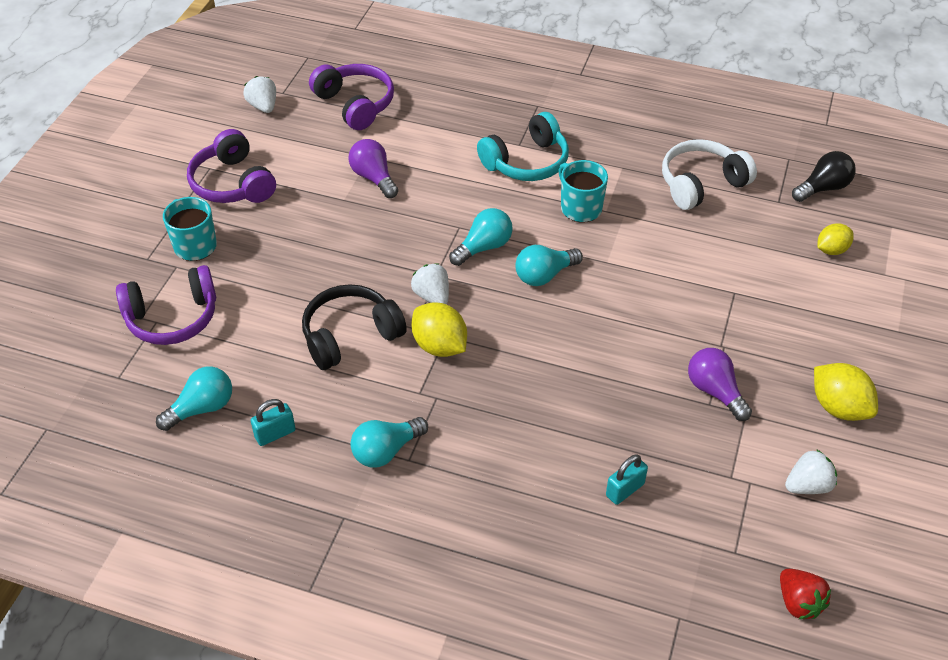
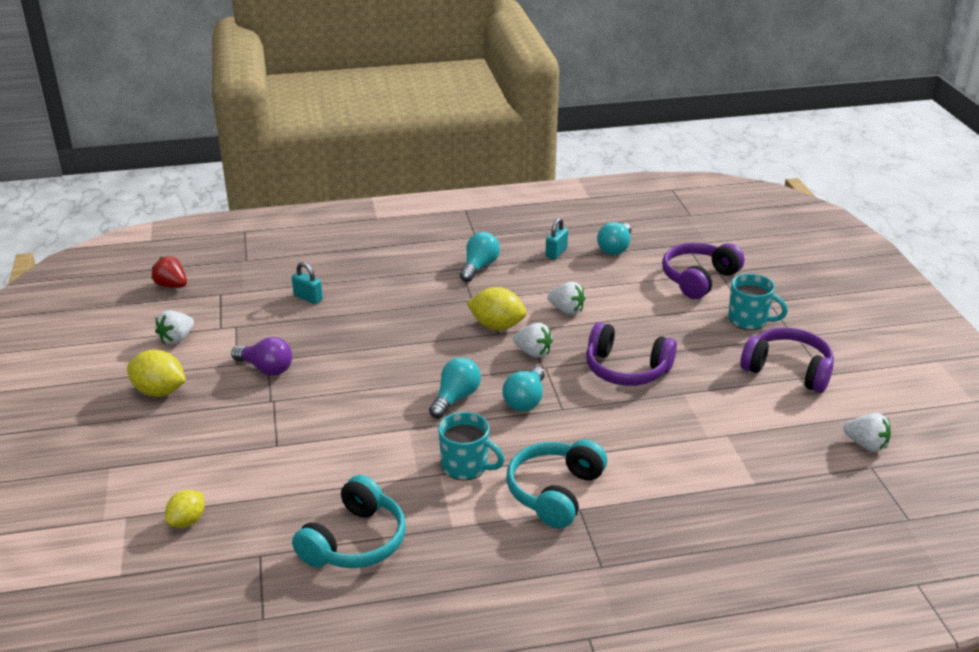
camera: 150 degrees right, 15 degrees down
black headphones [302,284,407,370] -> white strawberry [547,282,586,315]
purple headphones [309,64,394,130] -> purple headphones moved to [586,322,677,386]
purple light bulb [348,139,398,198] -> none
turquoise padlock [606,454,648,505] -> turquoise padlock turned 75 degrees counterclockwise [292,262,323,304]
white headphones [662,139,757,210] -> turquoise headphones [292,475,406,568]
black light bulb [792,151,856,202] -> none

